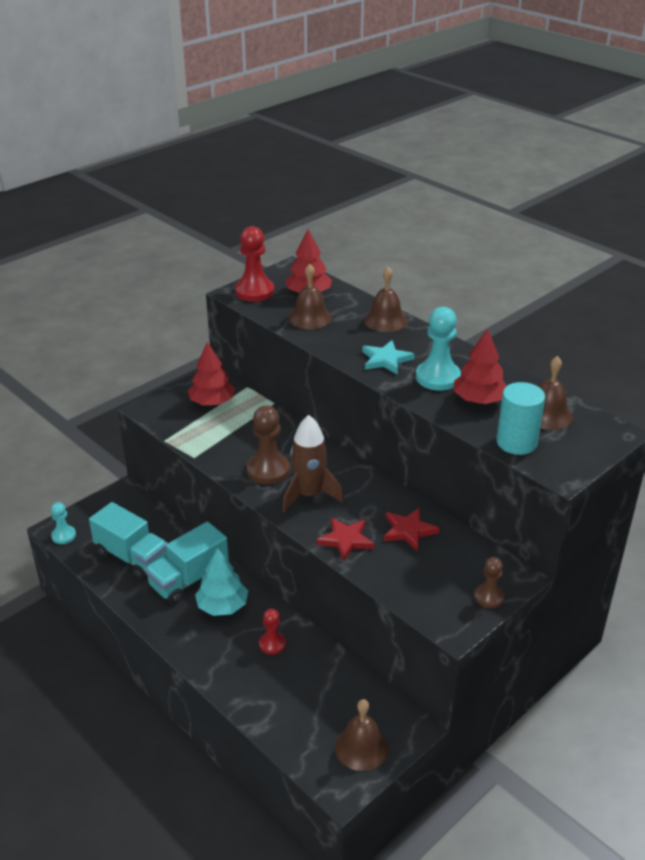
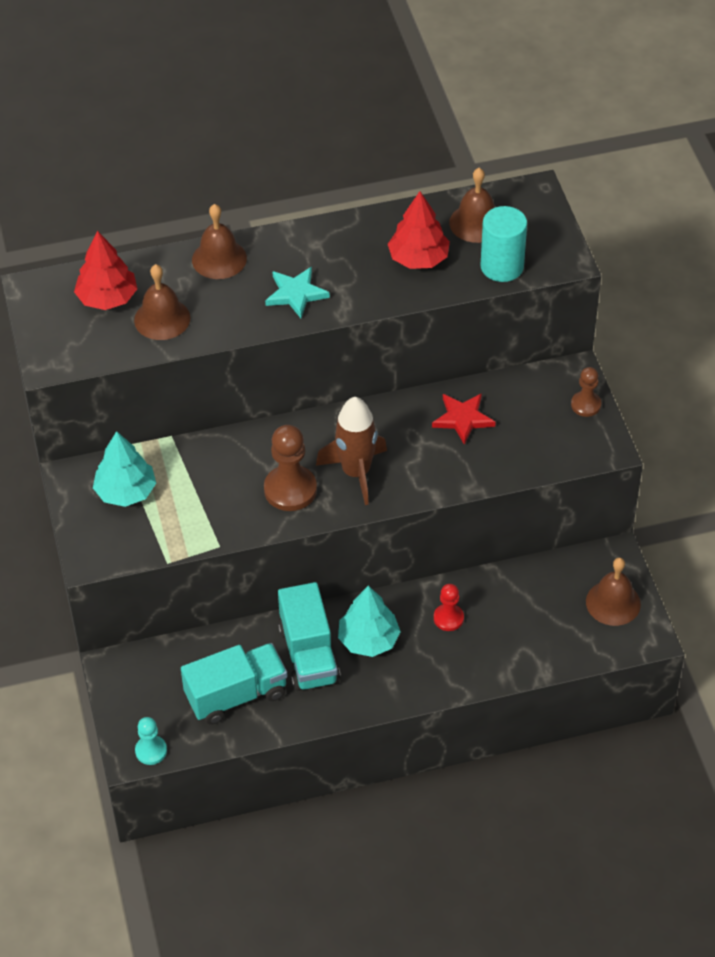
camera: 60 degrees left, 15 degrees up
red tree [188,342,235,405] -> turquoise tree [93,431,156,507]
red pawn [235,226,274,301] -> none
red star [316,517,374,561] -> none
turquoise pawn [416,307,461,391] -> none

